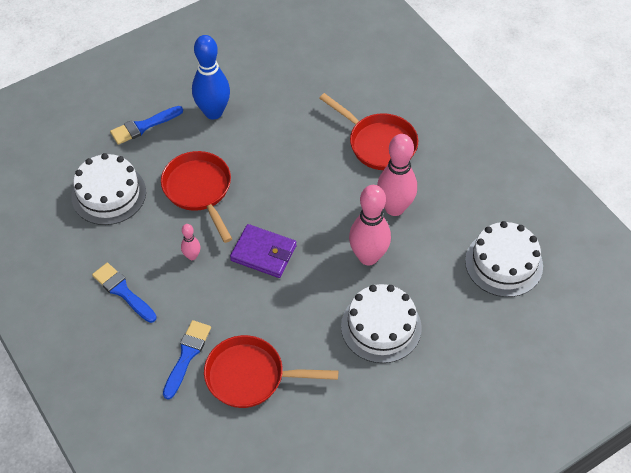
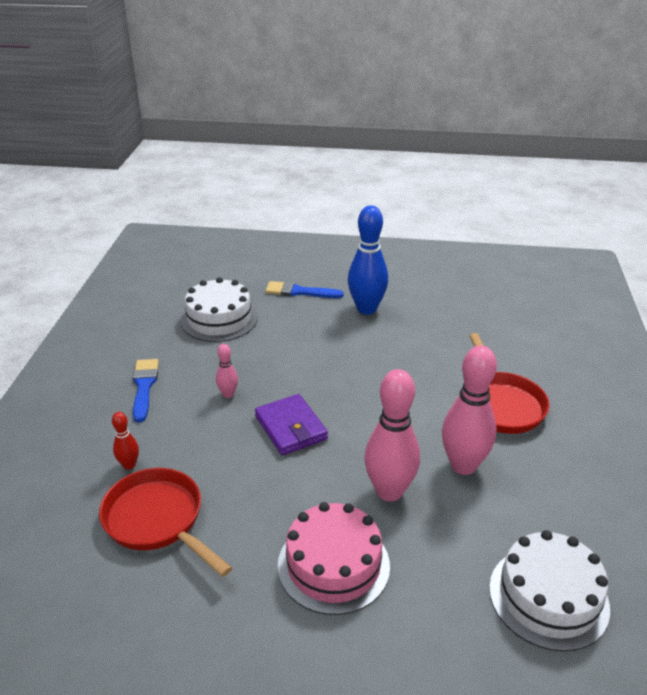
camera: 40 degrees right, 20 degrees down
red pan [161,151,232,243] -> none
blue brush [163,320,211,400] -> red bowling pin [112,412,139,470]
white cake [341,284,422,363] -> pink cake [278,502,390,615]

